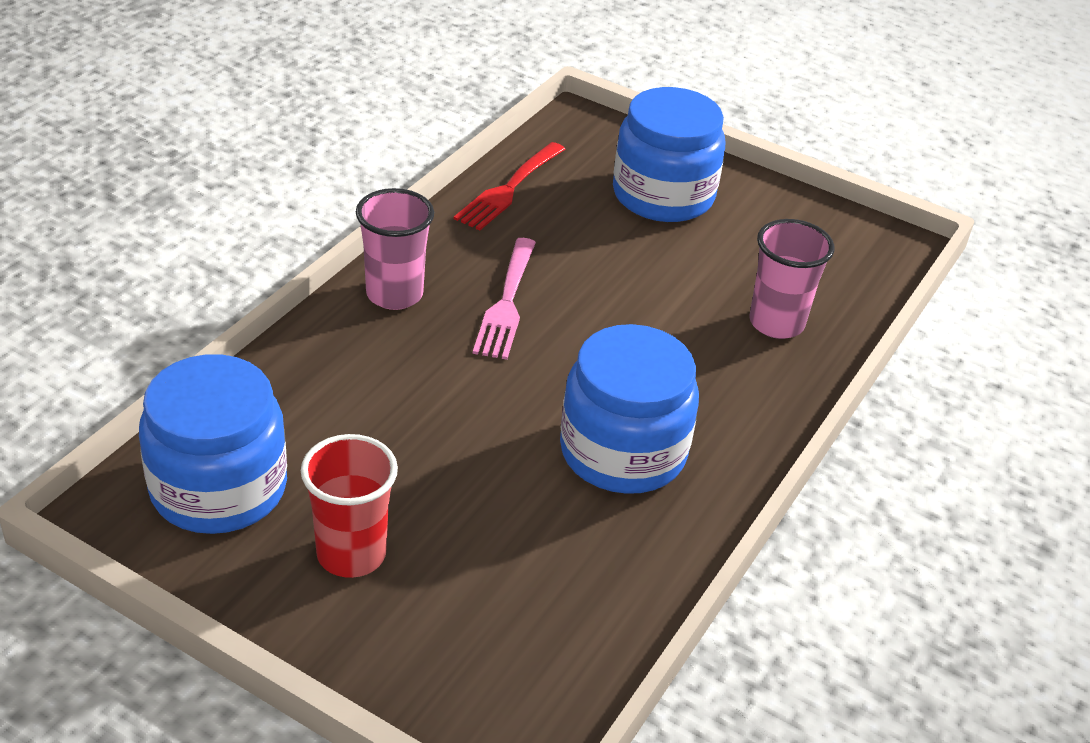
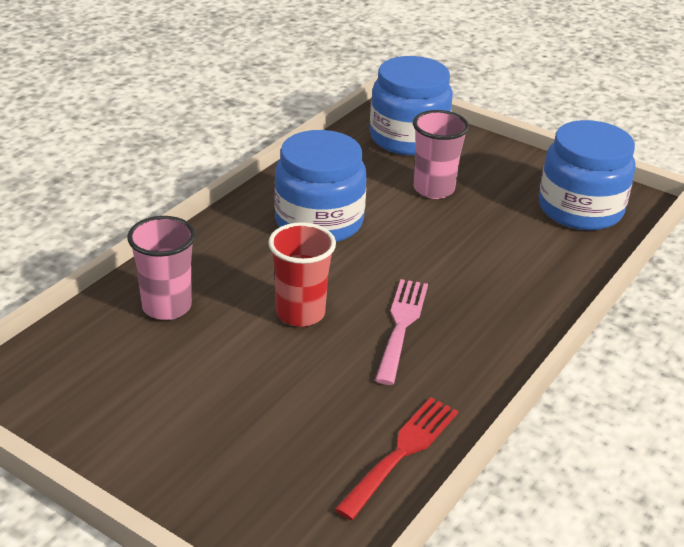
camera: 175 degrees left, 5 degrees down
red cup [301,434,398,578] -> red cup moved to [268,222,336,327]
pink cup [356,188,434,310] -> pink cup moved to [413,110,469,199]
blue jar [613,87,725,222] -> blue jar moved to [370,56,453,155]

